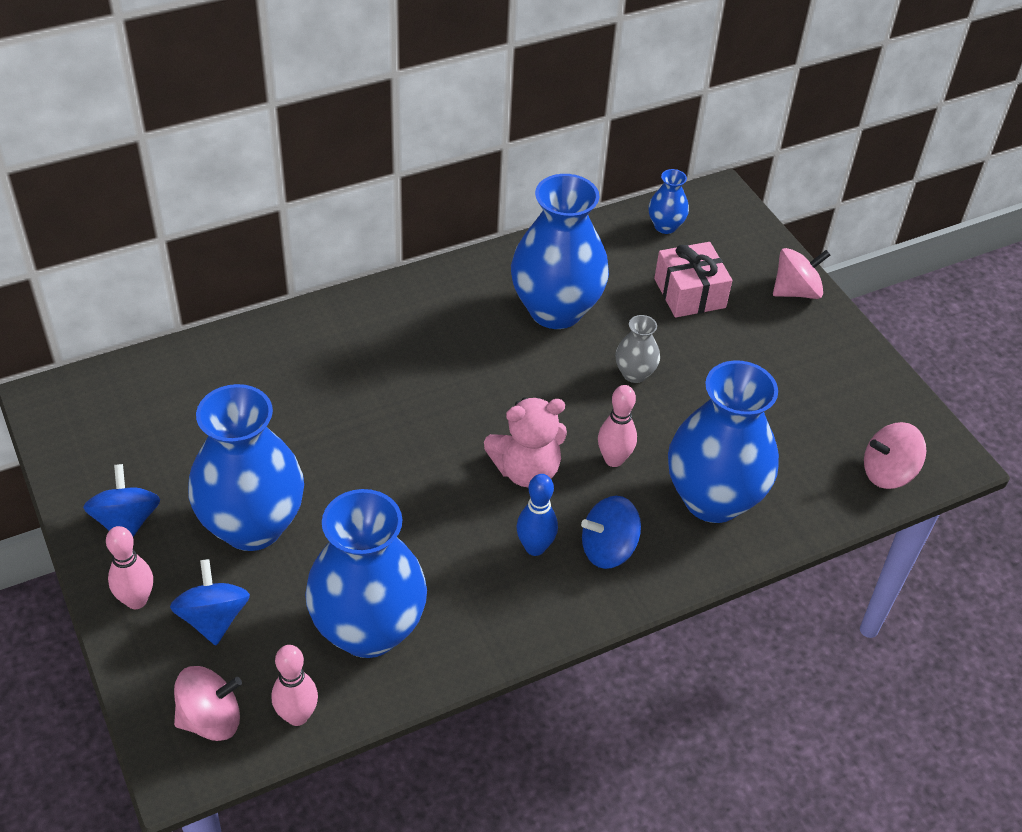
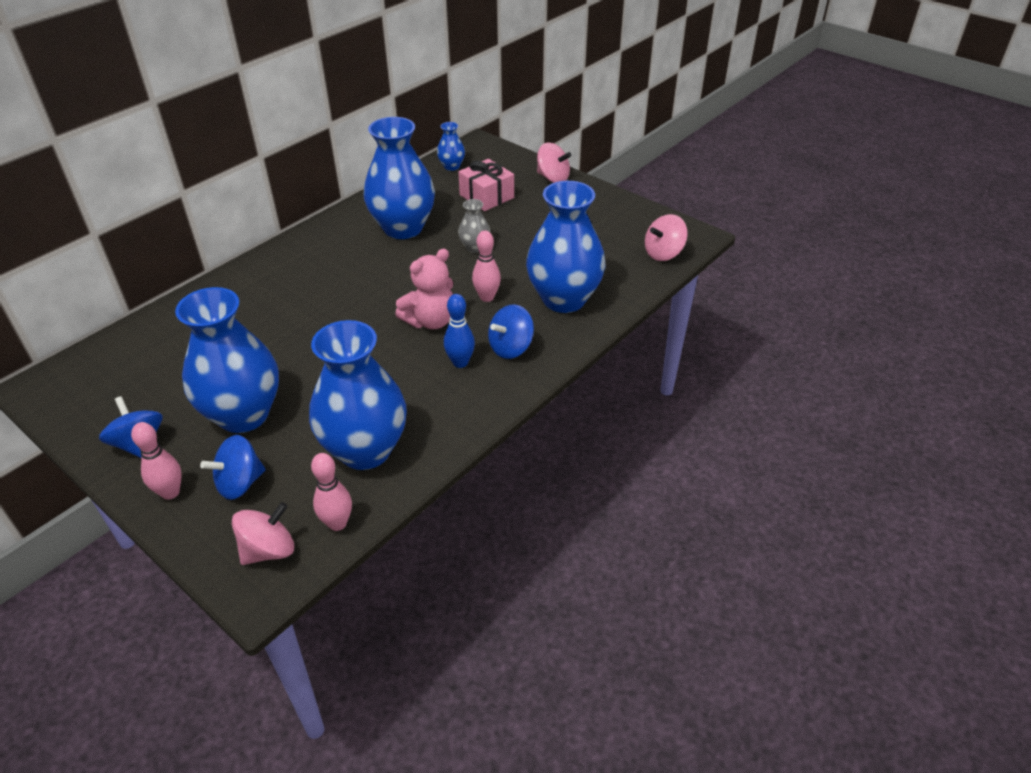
camera: 20 degrees left, 5 degrees down
blue spinning top [170,559,250,645] -> blue spinning top turned 90 degrees counterclockwise [200,435,266,500]
pink spinning top [773,248,830,299] -> pink spinning top turned 75 degrees clockwise [537,142,572,183]

